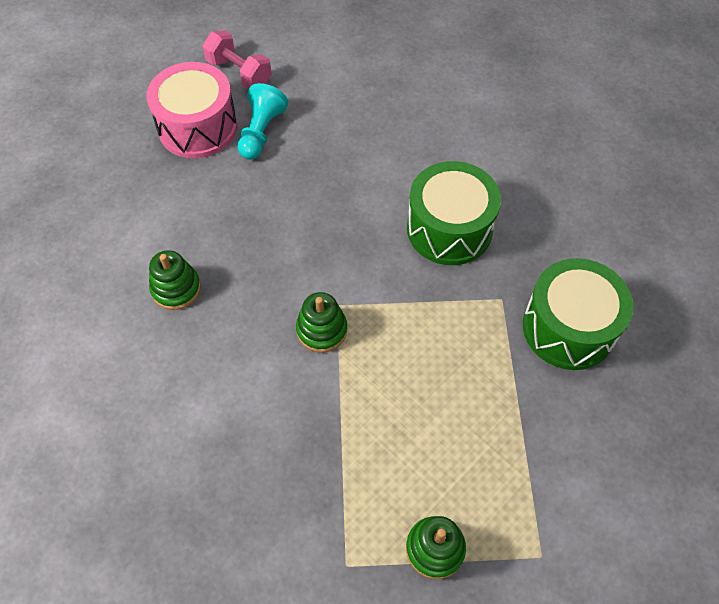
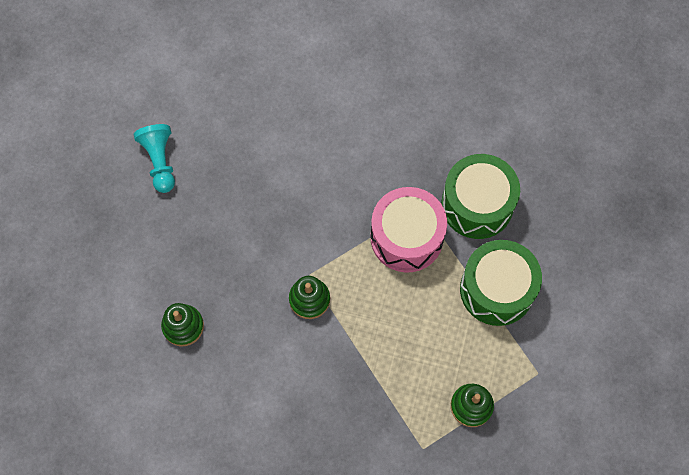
camera: 30 degrees left, 10 degrees up
pink drum [147,62,237,158] -> pink drum moved to [370,187,447,273]
pink dumbbell [202,30,272,89] -> none
green drum [407,161,501,265] -> green drum moved to [460,240,542,326]

